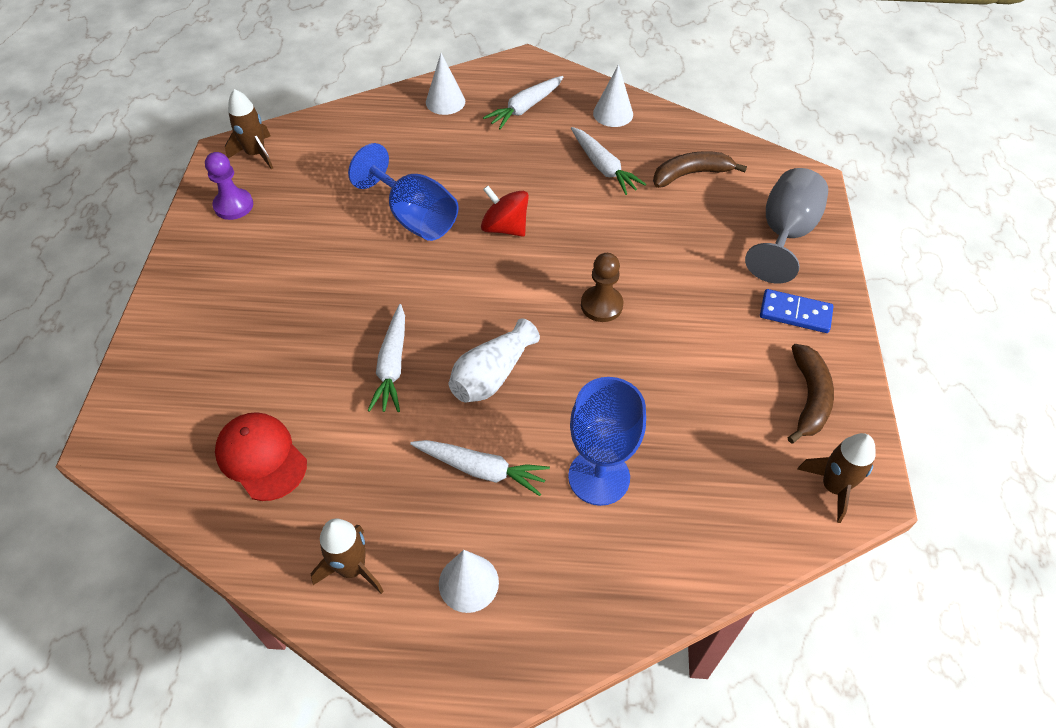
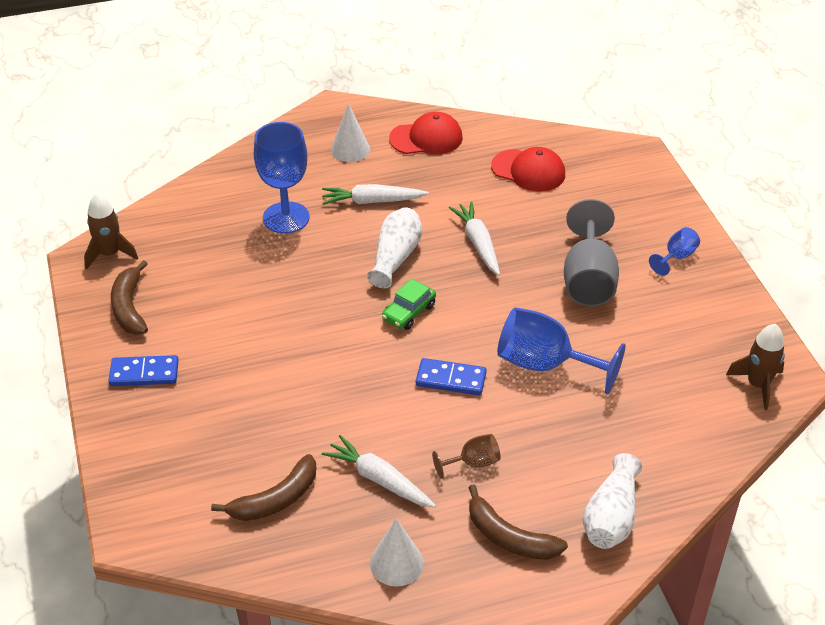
camera: 160 degrees right, 10 degrees down
purple pawn [205,152,253,220] -> none
brown rocket [310,519,384,594] -> red cap [389,112,463,154]
white cone [426,53,465,115] -> white vase [583,453,642,549]
red spinning top [481,186,529,237] -> blue domino [416,358,487,395]
white carrot [483,76,563,129] -> brown banana [468,484,568,560]
brown pawn [581,253,623,322] -> none
grey goblet [745,168,828,284] -> grey goblet moved to [564,199,619,306]
none -> green car [382,279,436,330]
none -> brown goblet [432,434,501,479]
none -> blue goblet [649,227,700,276]

